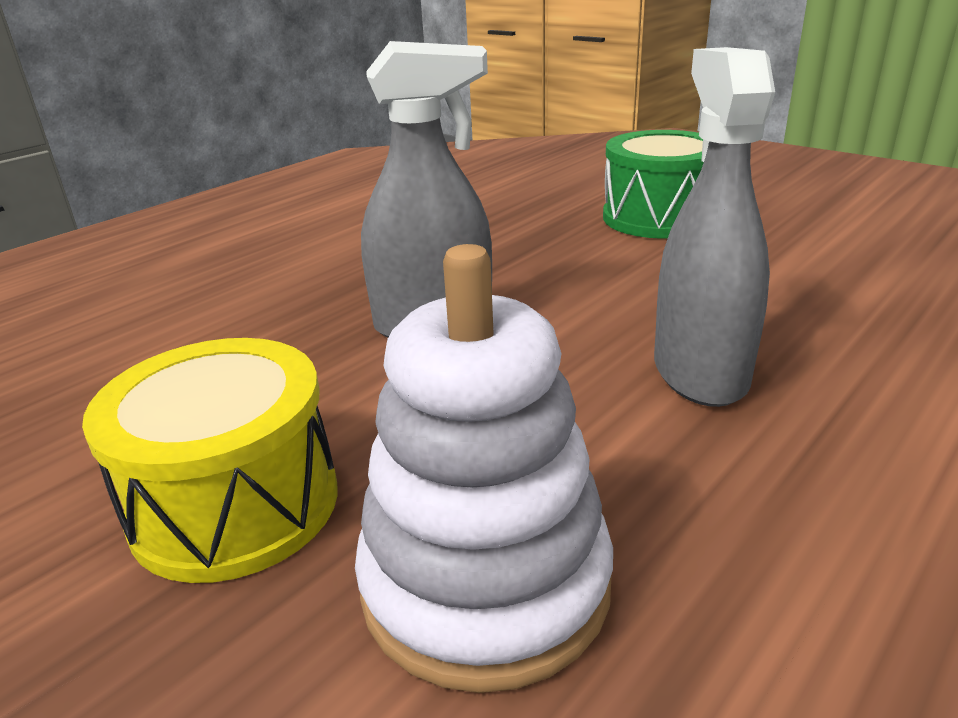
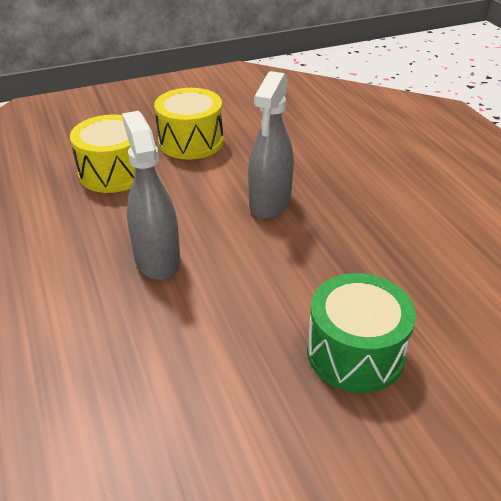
camera: 115 degrees right, 10 degrees up
white stacking toy [355,244,613,693] -> yellow drum [70,115,135,193]
grey spray bottle [654,47,775,407] -> grey spray bottle turned 135 degrees counterclockwise [122,111,180,280]

